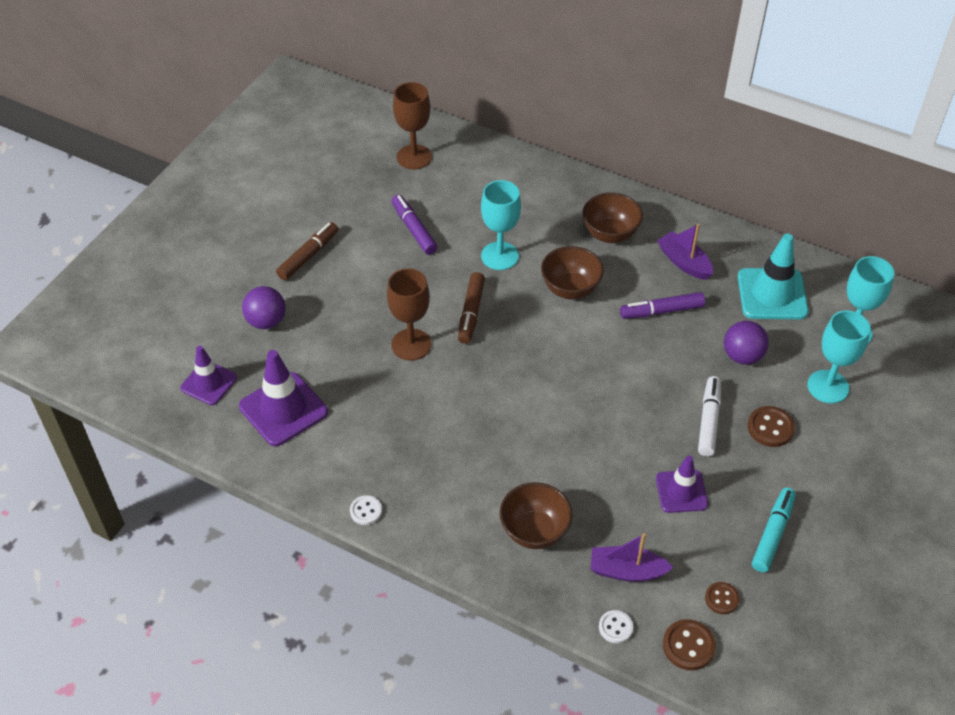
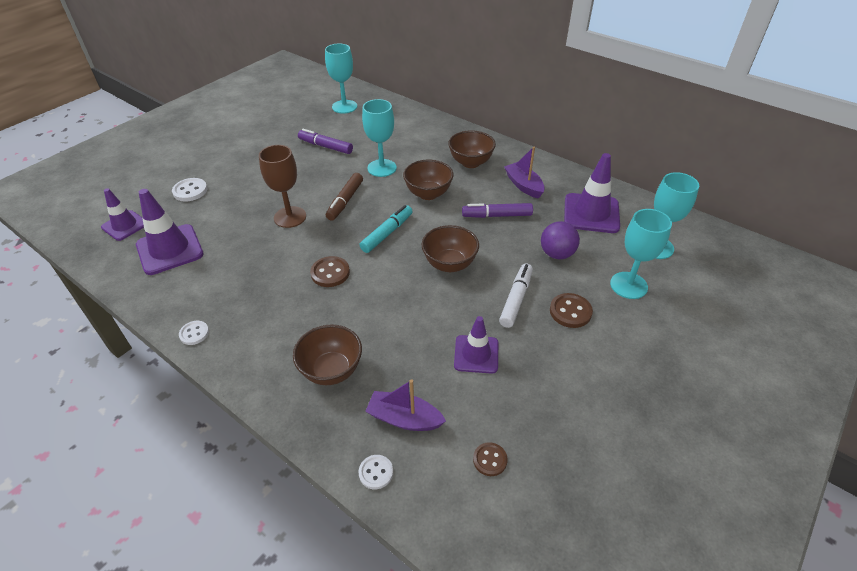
camera: 10 degrees right, 5 degrees down
purple ball [242,286,286,329] -> white button [172,178,207,202]
brown marker [276,222,338,280] -> none
purple marker [392,195,438,255] -> purple marker turned 45 degrees counterclockwise [298,129,353,154]
brown goblet [393,82,432,169] -> turquoise goblet [325,43,357,114]
brown button [663,619,716,670] -> brown button moved to [310,256,350,287]
turquoise traffic cone [738,234,809,319] -> purple traffic cone [564,153,620,233]
turquoise marker [752,488,796,572] -> turquoise marker moved to [360,205,413,253]
none -> brown bowl [421,225,479,272]

